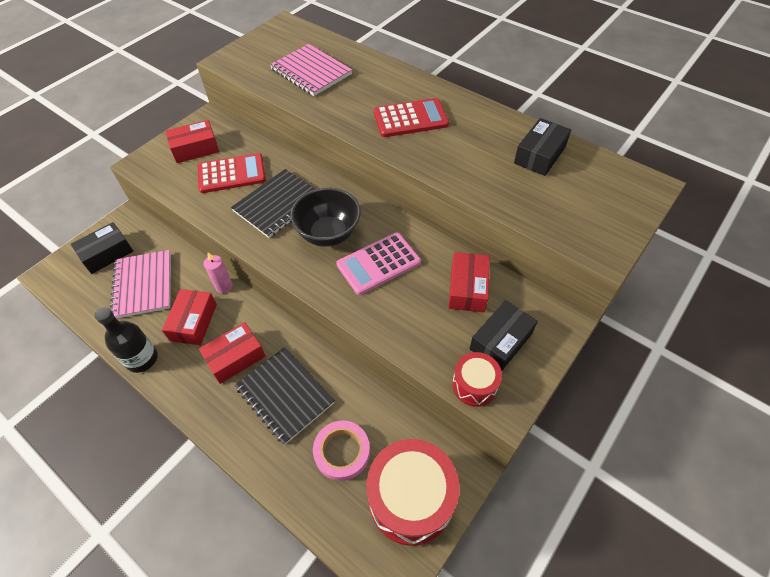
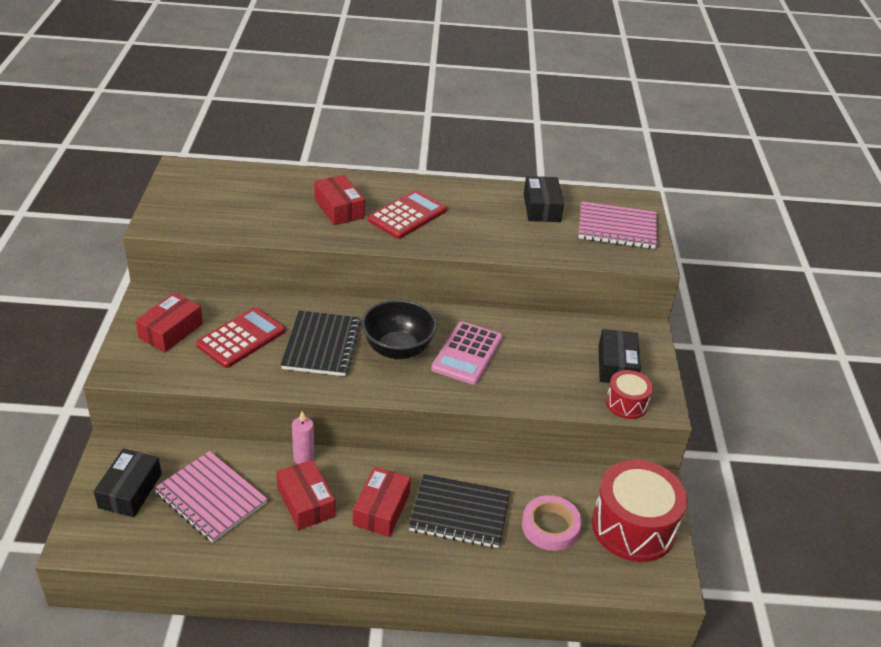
camera: 40 degrees left, 15 degrees down
black bottle [95,307,158,373] -> none
pink notebook [270,44,352,96] -> pink notebook moved to [578,202,657,249]
red box [448,252,490,312] -> red box moved to [314,175,365,225]

